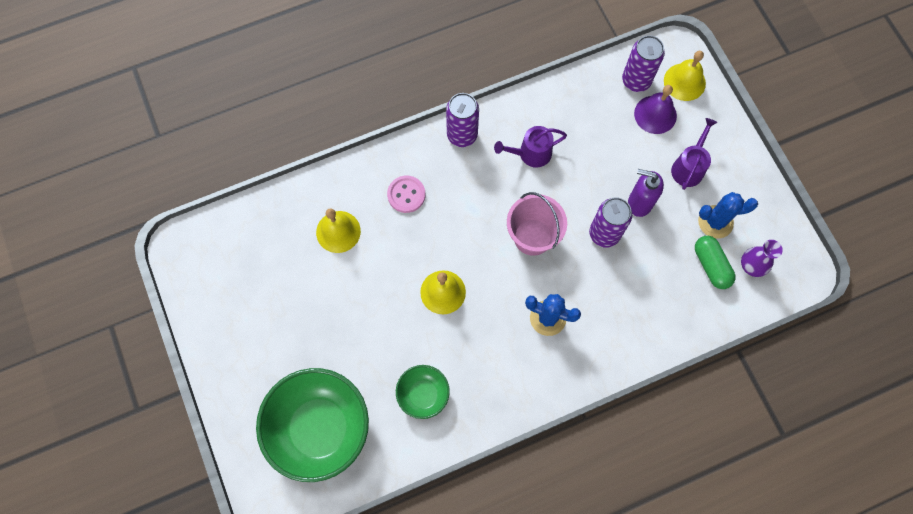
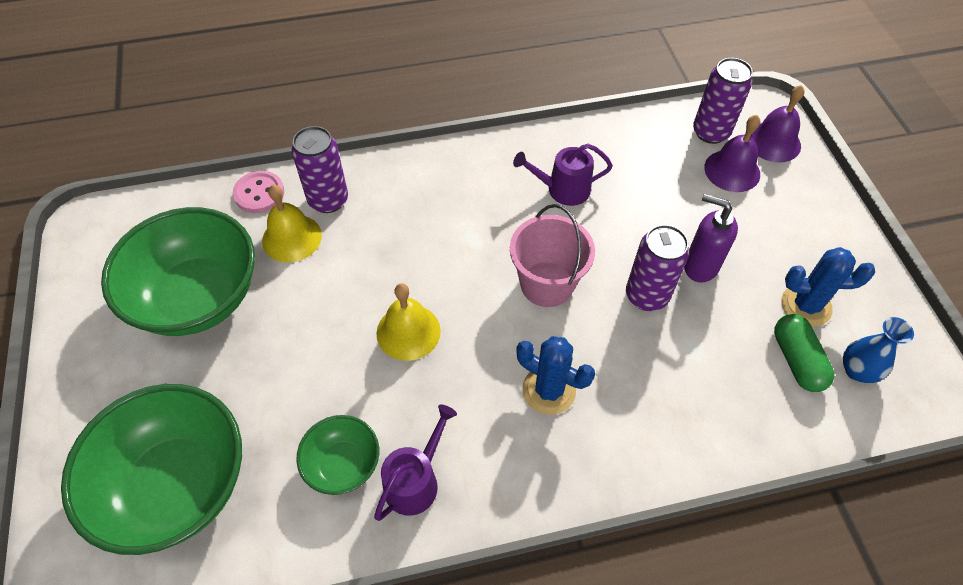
camera: 10 degrees right, 15 degrees down
pink button [387,176,425,213] -> pink button moved to [233,171,284,213]
purple can [446,93,479,147] -> purple can moved to [292,126,348,213]
yellow bell [664,51,706,101] -> purple bell [751,85,804,162]
purple watering can [671,118,717,190] -> purple watering can moved to [374,405,457,521]
purple vase [741,240,783,277] -> blue vase [843,317,914,383]
none -> green bowl [101,207,255,336]

